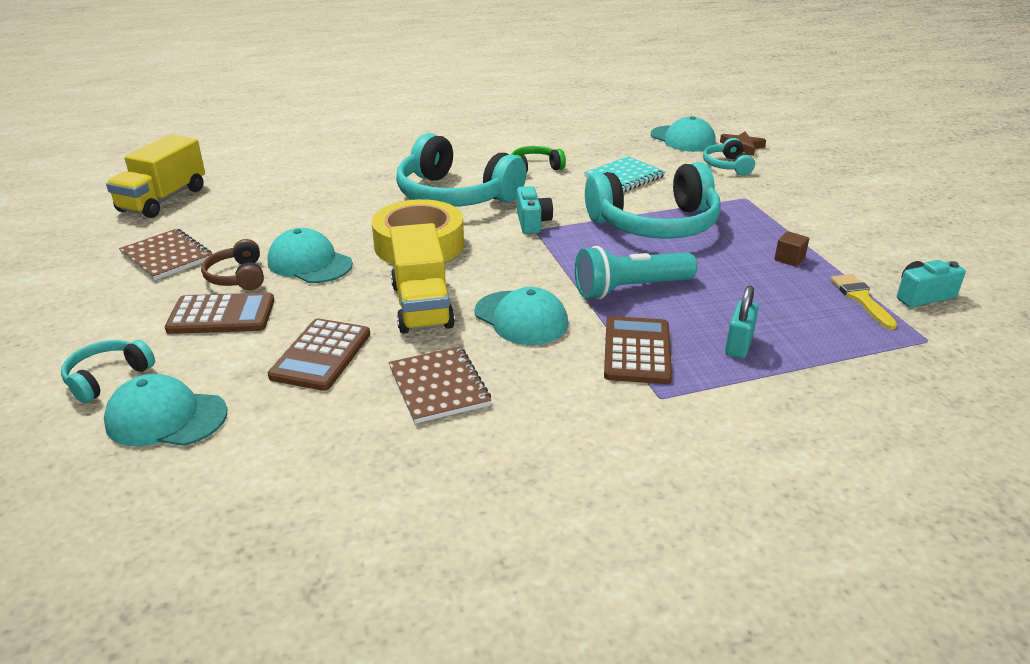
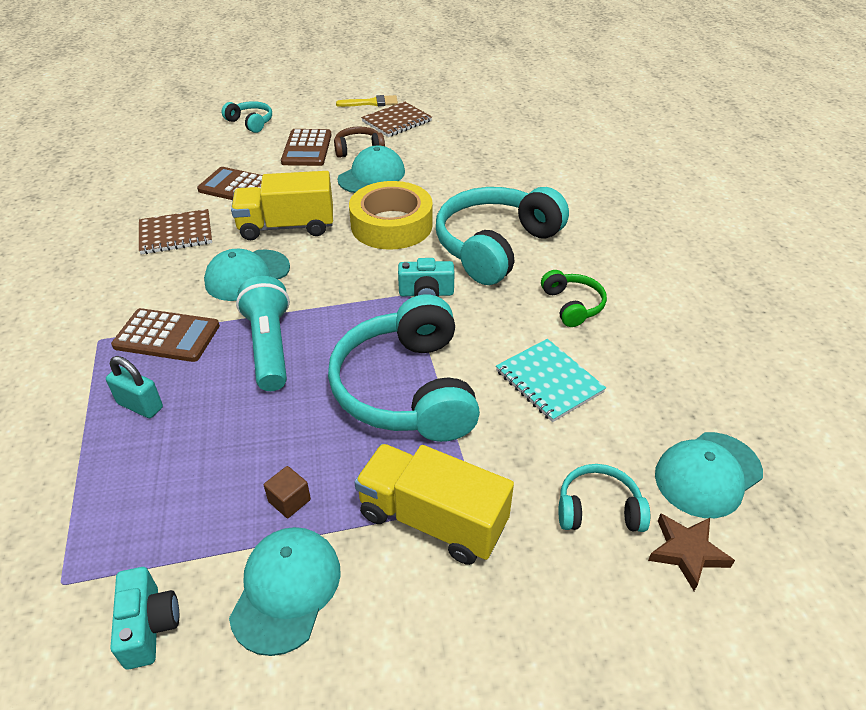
camera: 95 degrees right, 10 degrees up
turquoise cap [104,374,227,446] -> turquoise cap moved to [229,527,341,656]
yellow truck [106,134,205,218] -> yellow truck moved to [354,444,514,565]
yellow brush [831,274,897,330] -> yellow brush moved to [336,95,398,107]

